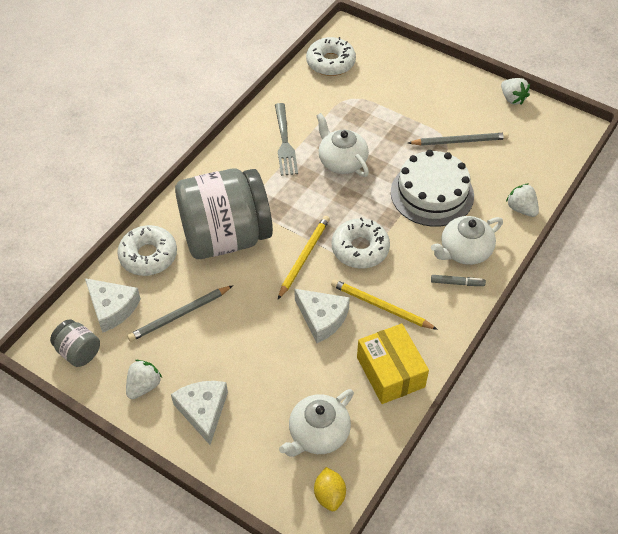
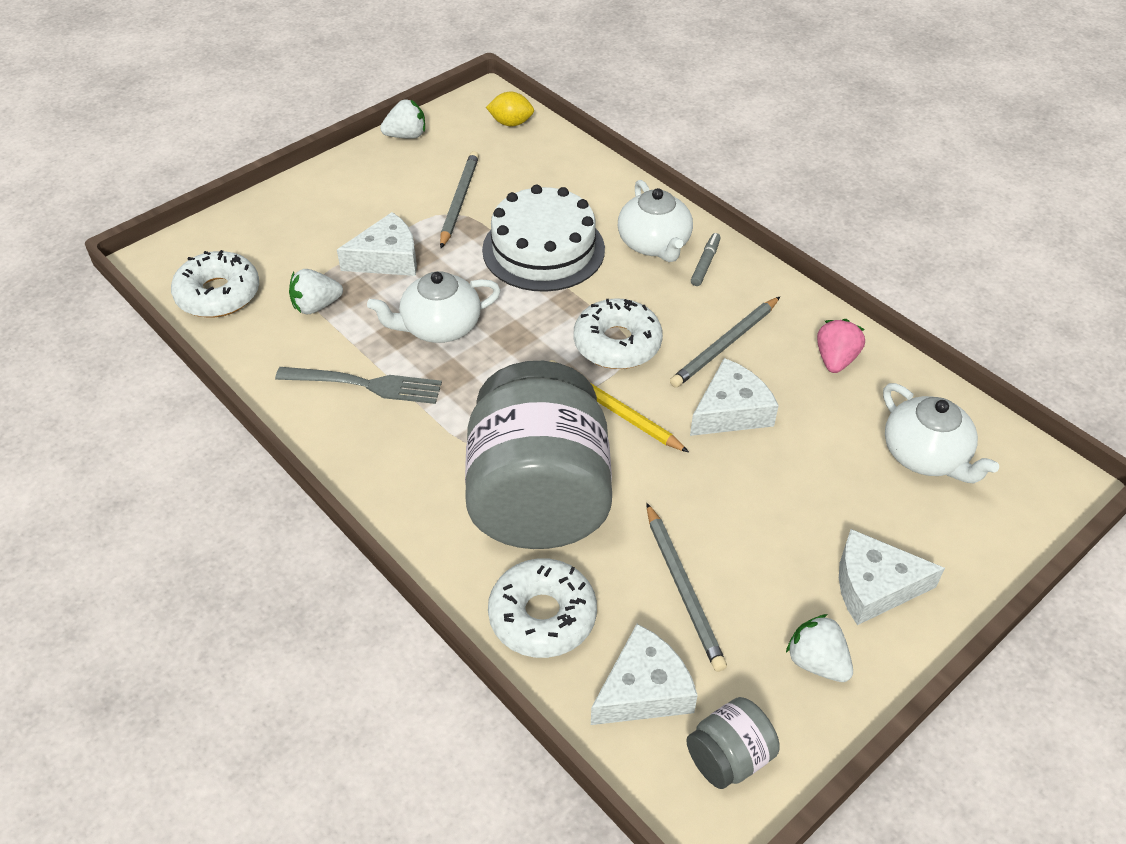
camera: 75 degrees left, 5 degrees down
yellow lemon [314,467,346,511] -> yellow lemon moved to [486,92,534,126]
yellow pencil [331,279,438,330] -> grey pencil [670,297,780,388]
yellow box [357,324,429,404] -> pink strawberry [817,319,865,373]
white strawberry [506,184,539,217] -> white strawberry moved to [289,269,343,315]
none -> white cheese [337,212,417,276]

